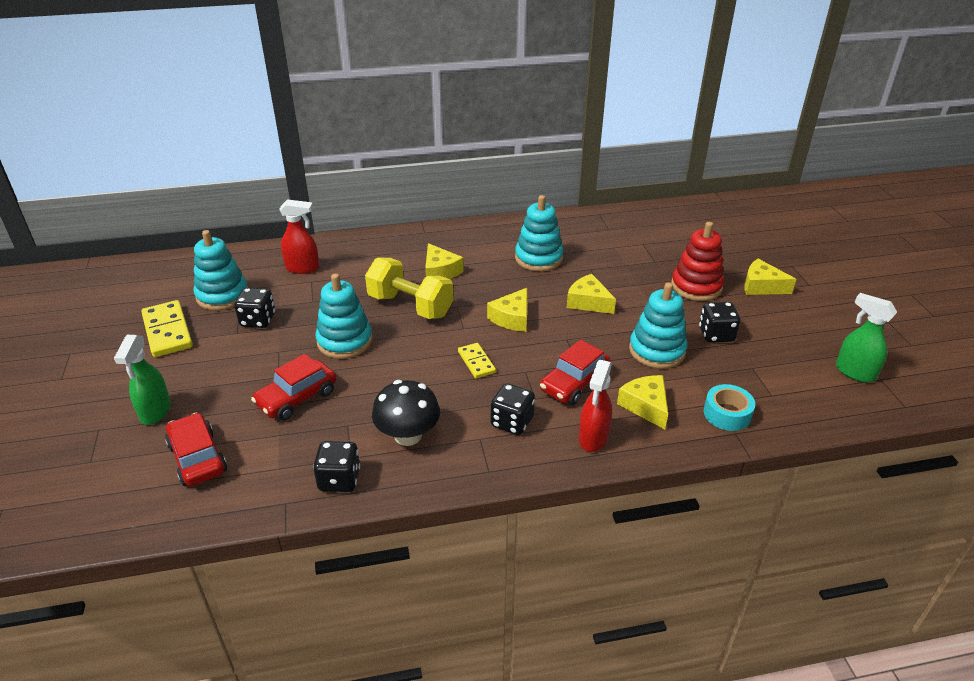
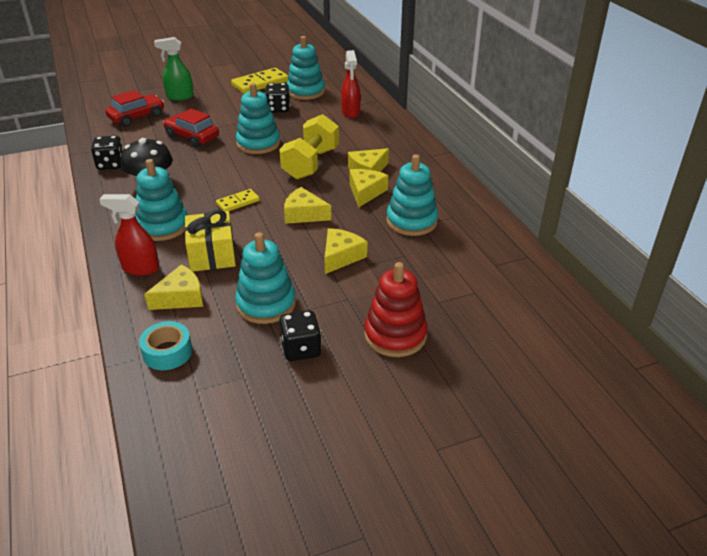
camera: 80 degrees right, 0 degrees up
black dice [491,383,535,435] -> turquoise stacking toy [135,159,188,241]
red car [540,340,611,405] -> yellow gift [185,210,236,272]
yellow cheese [744,259,796,295] -> yellow cheese moved to [349,169,388,208]
green spray bottle [836,293,897,383] -> none

